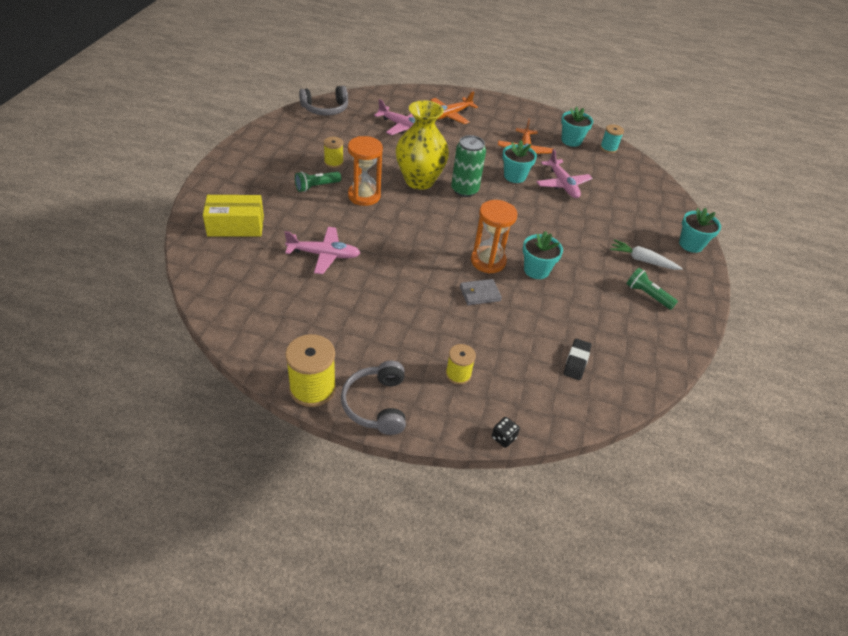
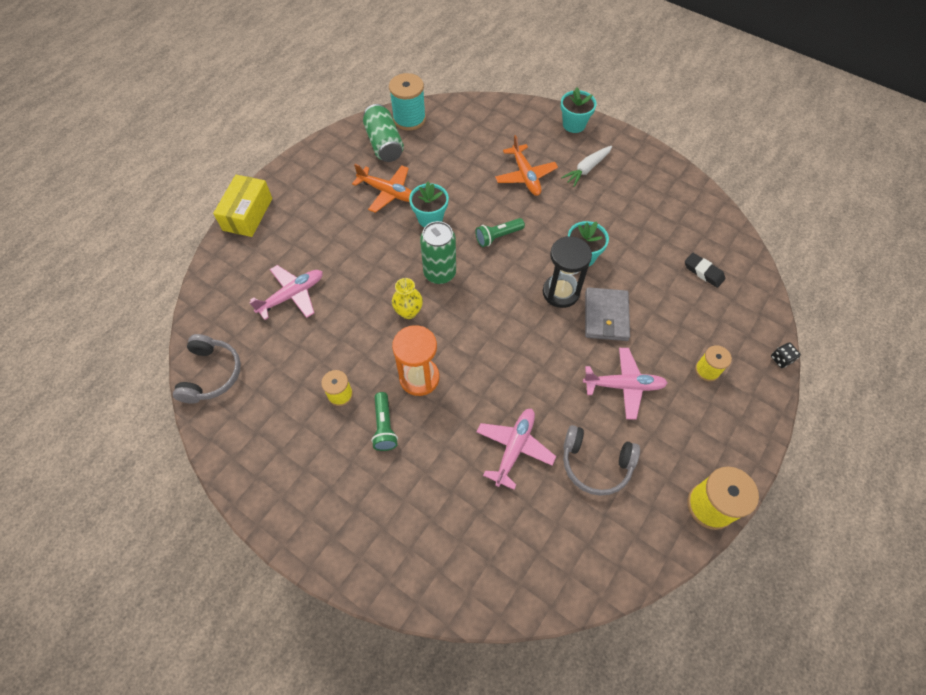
camera: 65 degrees left, 15 degrees up
yellow box [203,195,264,236] -> yellow box moved to [213,175,272,237]
grey headphones [341,361,406,435] -> grey headphones moved to [563,425,640,496]
yellow vase [396,100,449,190] -> yellow vase [392,278,423,319], size x0.49
orange plane [431,91,478,124] -> orange plane moved to [495,135,558,196]
grey wallet [460,279,502,305] -> grey wallet [585,287,630,341], size x1.51
orange hourglass [471,200,518,274] -> black hourglass [543,236,592,308]
pink plane [536,149,593,198] -> pink plane moved to [583,348,668,420]
turquoise flower pot [561,106,593,147] -> green can [363,104,404,162]
turquoise spool [600,124,624,153] -> turquoise spool [389,73,426,131], size x1.69
green flashlight [626,268,678,310] -> green flashlight moved to [475,218,525,247]

